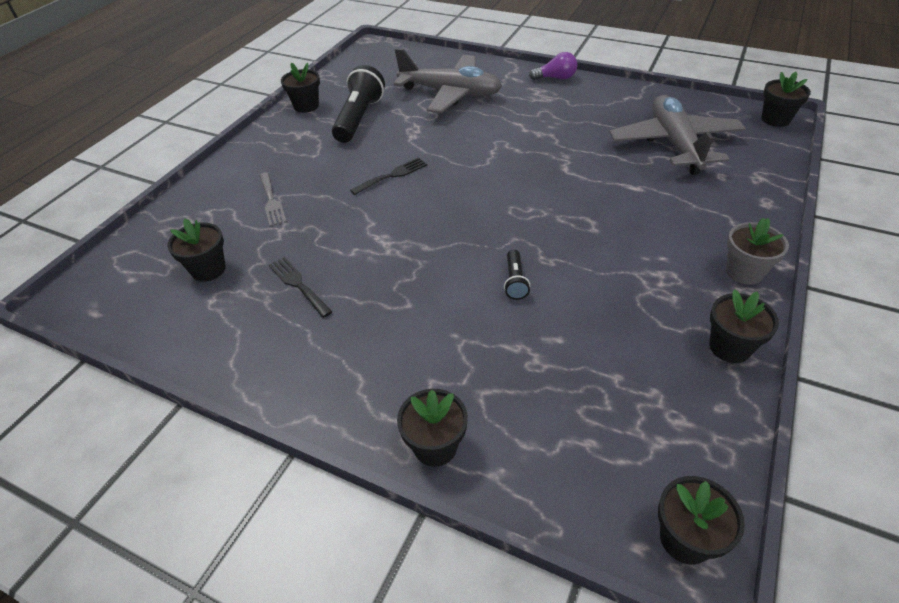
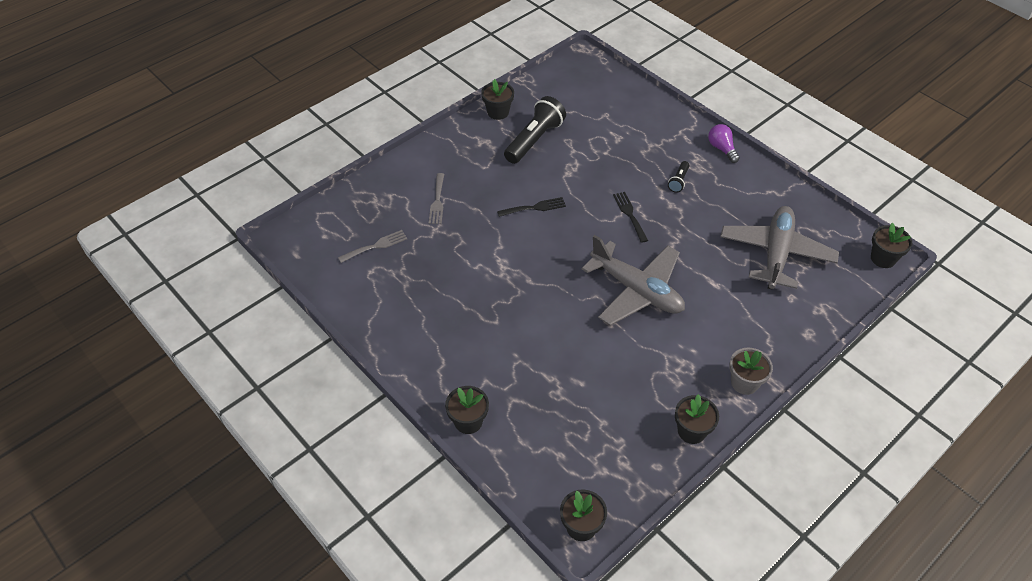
camera: 20 degrees right, 5 degrees up
black flower pot [167,219,226,282] -> grey fork [338,230,407,263]
black fork [269,257,332,318] -> black fork moved to [613,192,648,243]
grey plane [394,48,502,113] -> grey plane moved to [582,235,685,326]
black flashlight [504,249,530,300] -> black flashlight moved to [668,161,689,193]
purple light bulb [529,52,577,80] -> purple light bulb turned 135 degrees counterclockwise [708,124,740,163]

